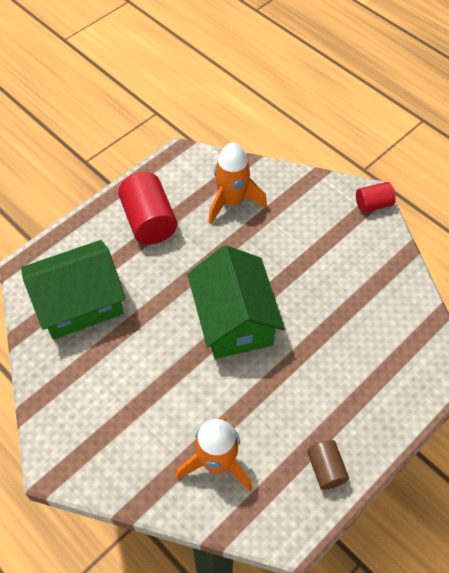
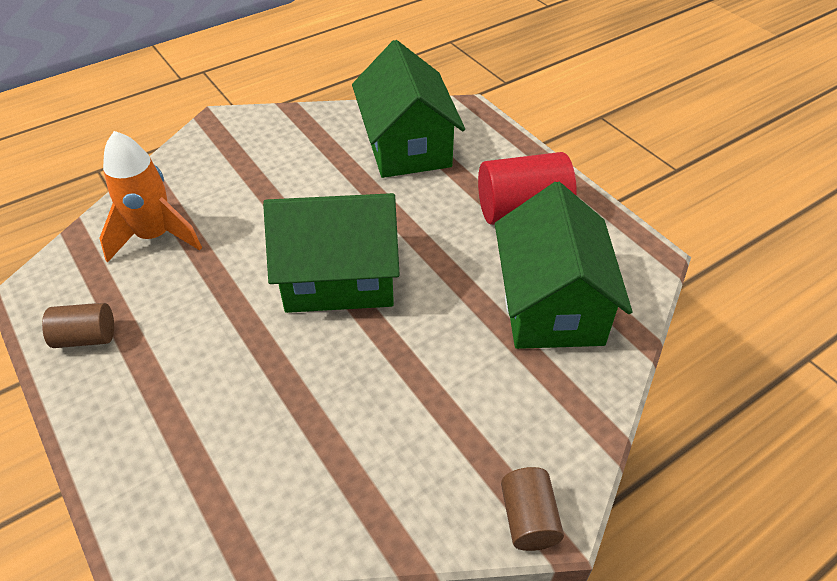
camera: 100 degrees right, 10 degrees down
orange rocket [208,142,267,224] -> green house [495,182,632,349]
red cylinder [356,182,396,213] -> brown cylinder [501,467,564,551]

